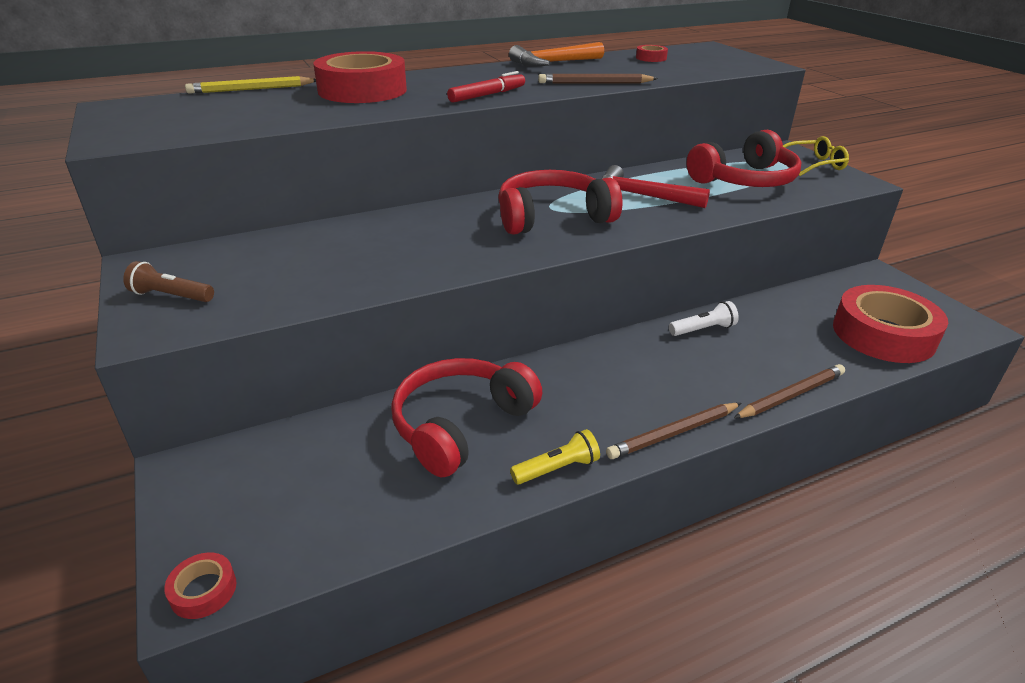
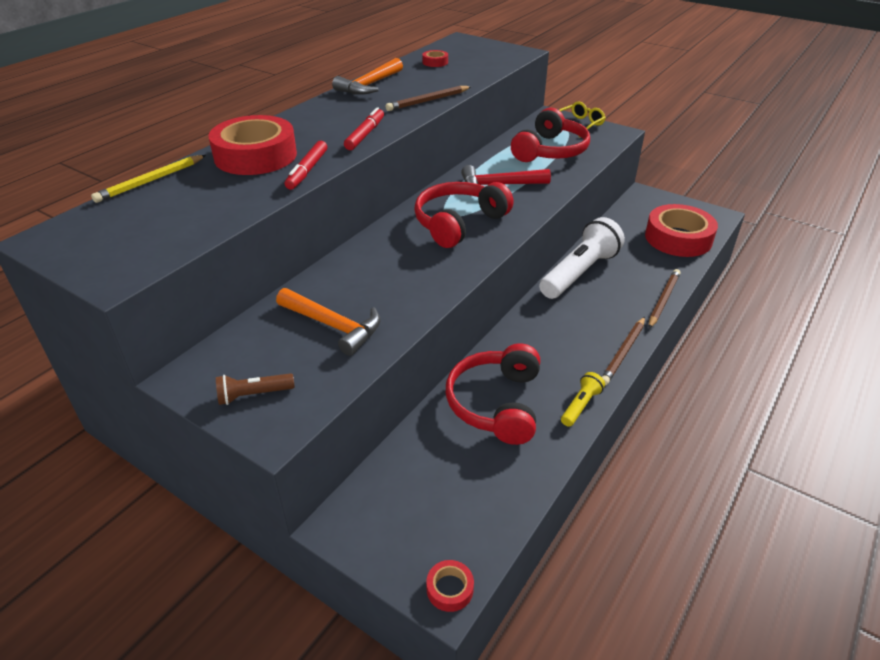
camera: 30 degrees left, 5 degrees up
white flashlight [669,301,739,336] -> white flashlight [539,217,625,299], size x2.16
none -> orange hammer [276,288,381,356]
none -> red marker [285,141,327,190]

